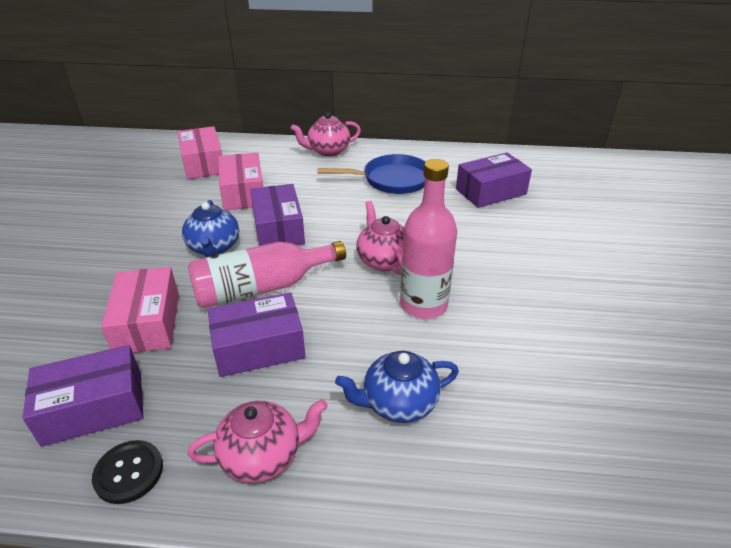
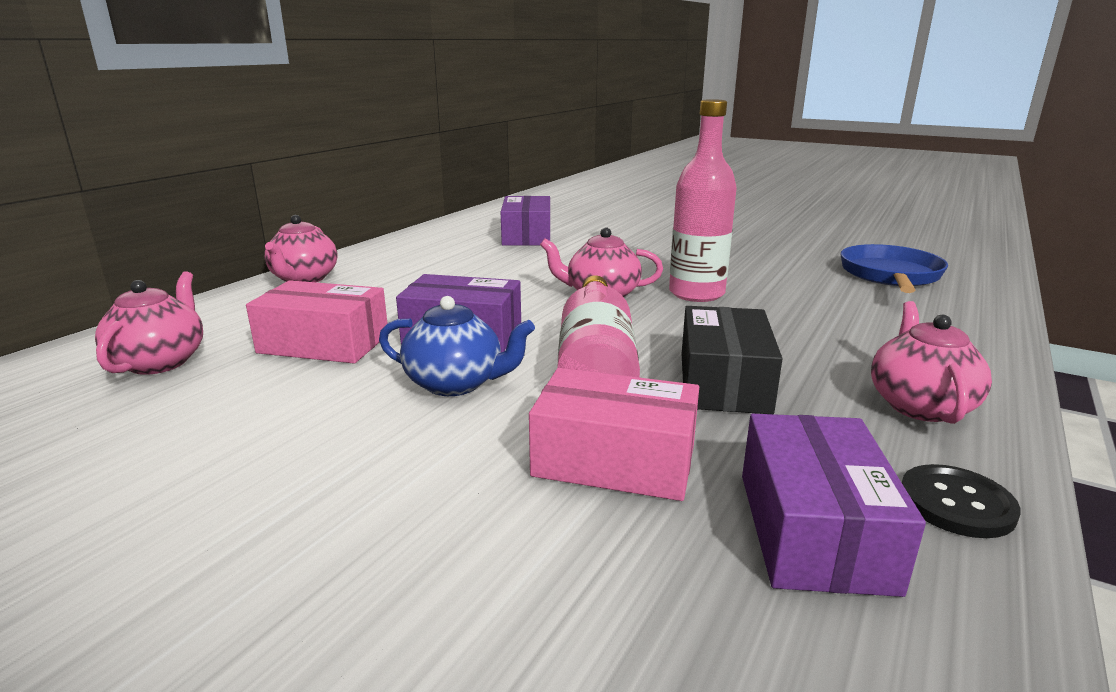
camera: 65 degrees left, 15 degrees down
pink box [178,126,222,179] -> pink teapot [95,271,203,375]
purple box [208,292,305,377] -> black box [681,306,782,414]
blue pan [318,154,426,194] -> blue pan moved to [840,244,948,293]
blue teapot [335,351,459,423] -> none

